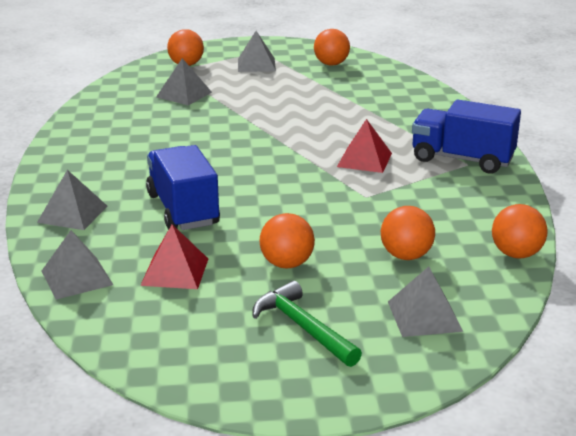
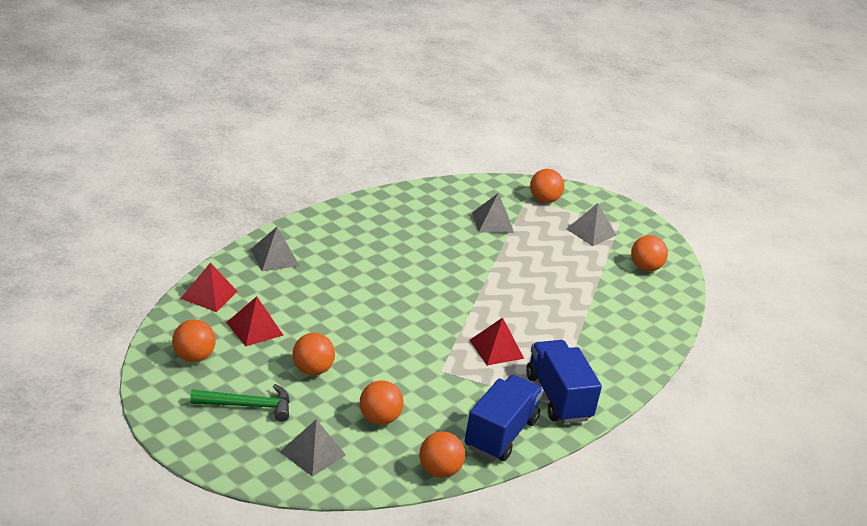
camera: 45 degrees right, 5 degrees up
grey pyramid [41,230,113,300] -> red pyramid [180,263,238,312]
blue truck [146,145,220,230] -> blue truck moved to [464,375,543,461]
green hammer [253,281,362,367] -> green hammer turned 75 degrees clockwise [190,384,290,422]
none -> orange ball [172,319,216,362]

